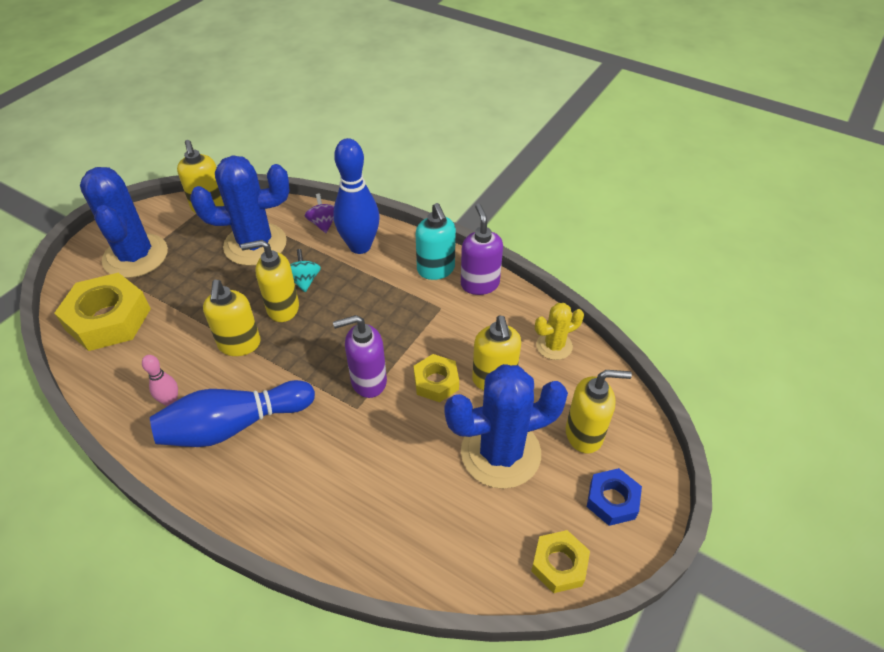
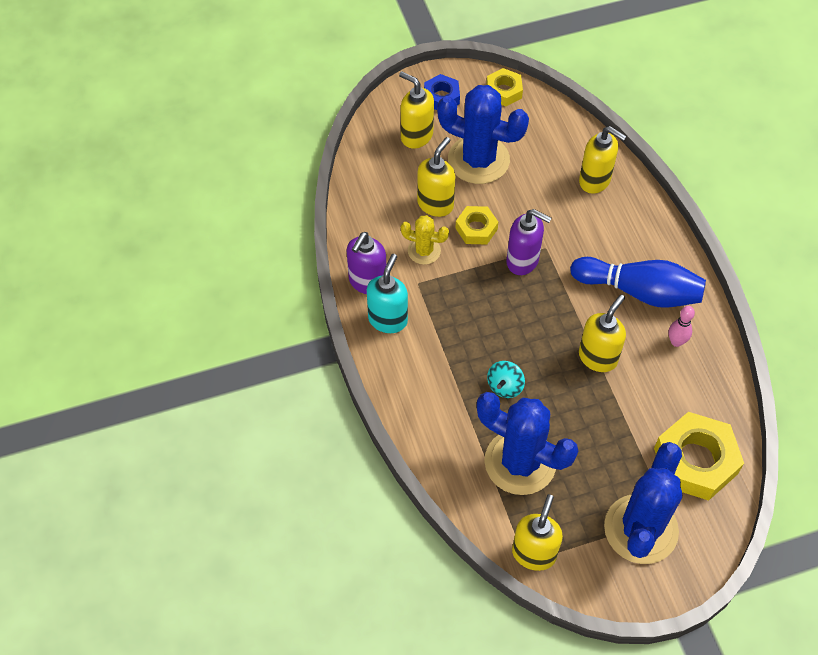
camera: 140 degrees left, 10 degrees up
yellow soap dispenser [241,240,299,322] -> yellow soap dispenser moved to [579,126,627,194]
purple spinning top [305,194,334,233] -> none
blue bowling pin [333,138,380,254] -> none
yellow cactus [535,303,584,360] -> yellow cactus moved to [401,215,449,265]

